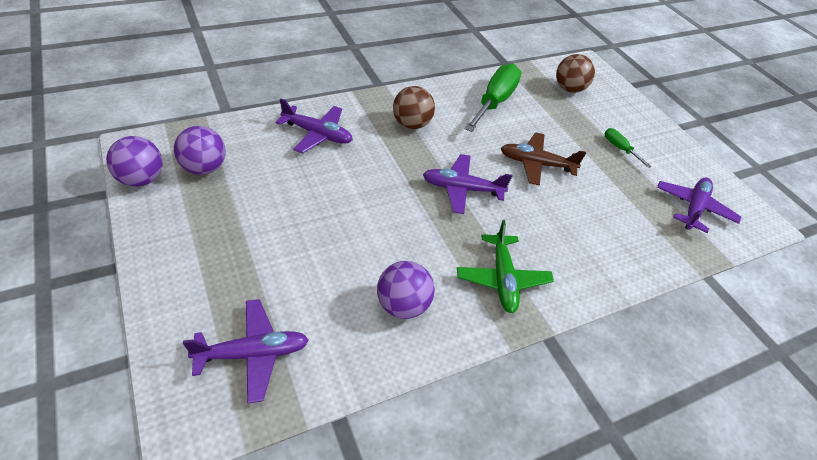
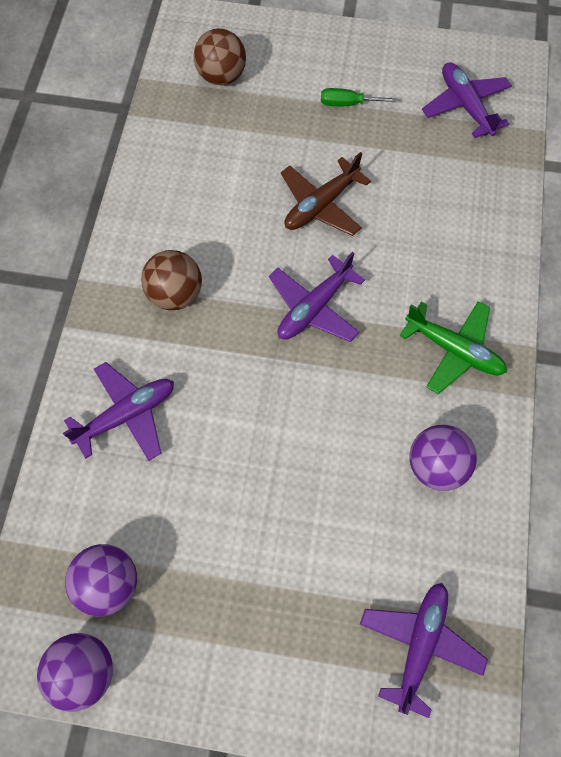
camera: 50 degrees left, 20 degrees up
green screwdriver [464,64,521,132] -> none

